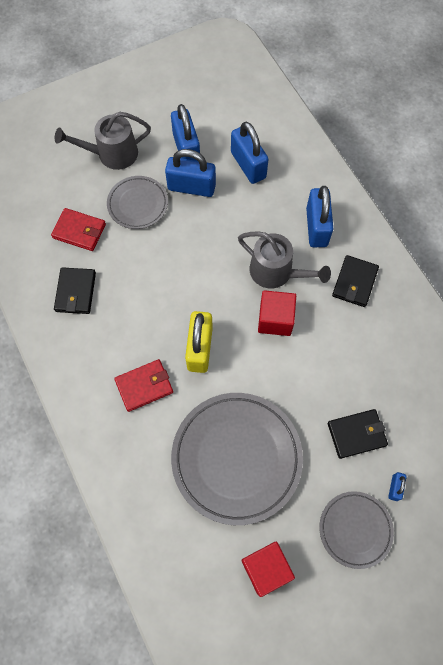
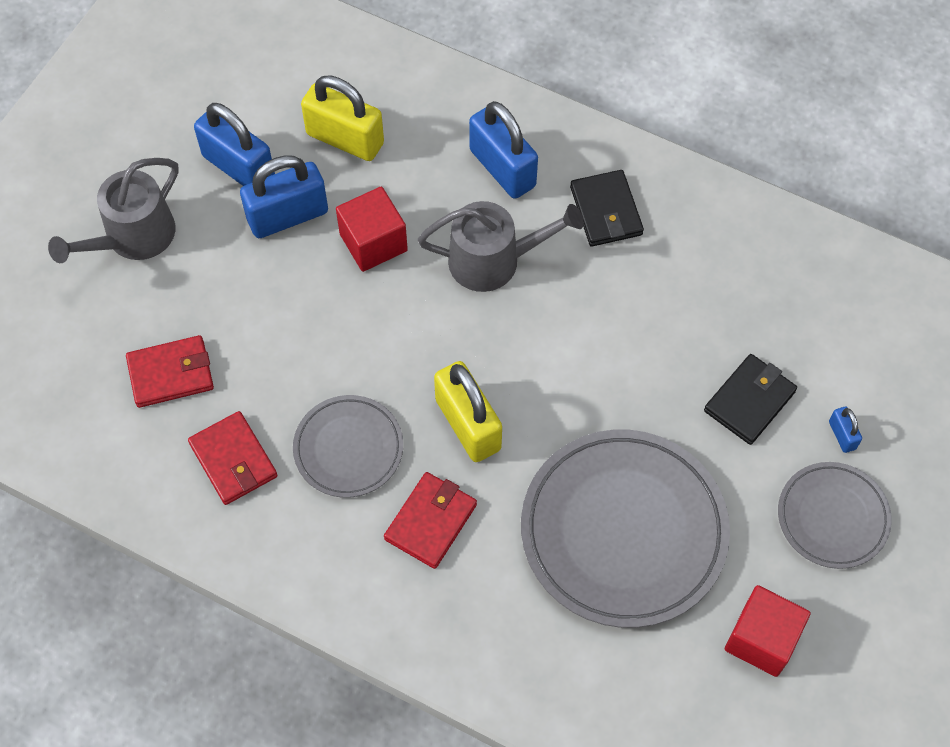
camera: 35 degrees left, 5 degrees down
black wallet [54,267,96,314] -> red wallet [188,411,277,505]
grey plate [107,176,168,229] -> grey plate moved to [293,395,403,498]
blue padlock [231,122,269,184] -> yellow padlock [301,75,384,161]
red cube [258,290,296,336] -> red cube moved to [336,187,408,272]

